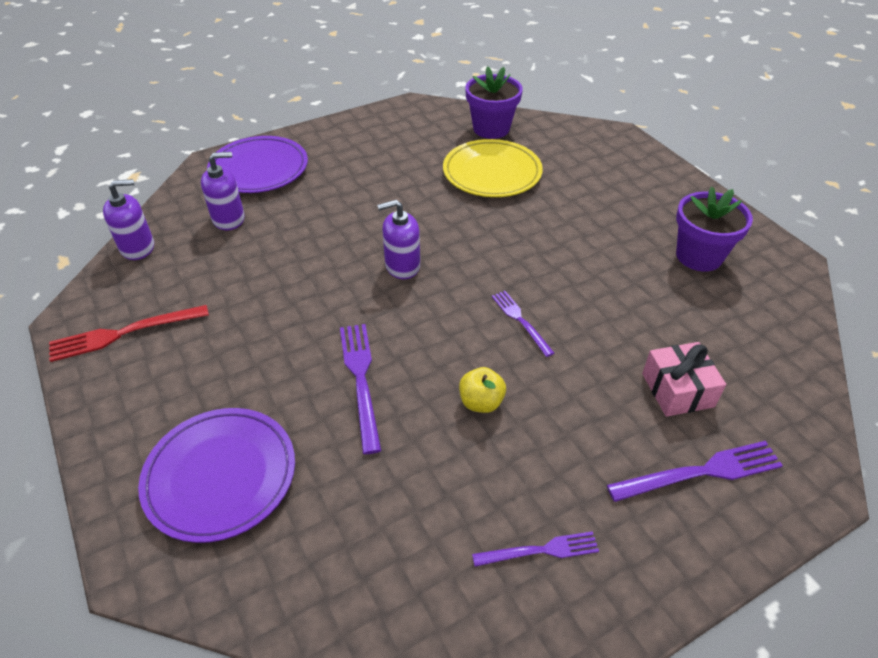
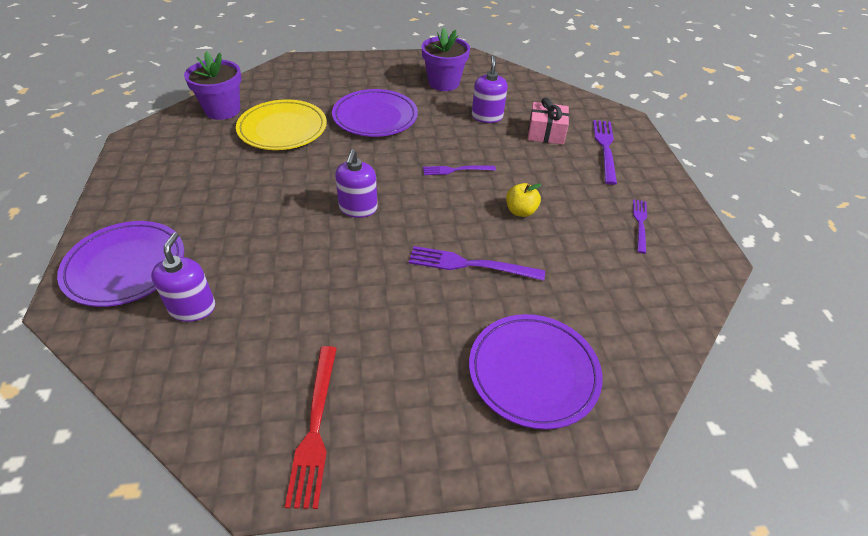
camera: 70 degrees left, 0 degrees up
purple soap dispenser [103,179,154,260] -> purple soap dispenser moved to [472,55,508,123]
none -> purple plate [332,89,418,137]

